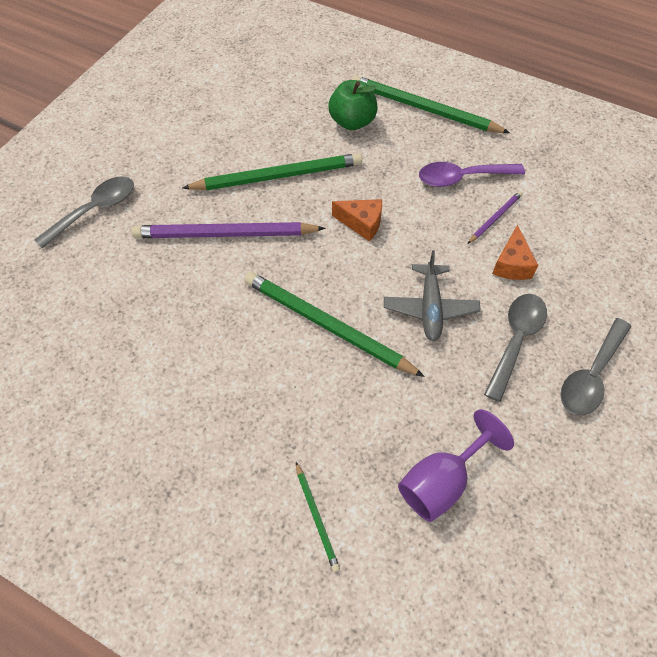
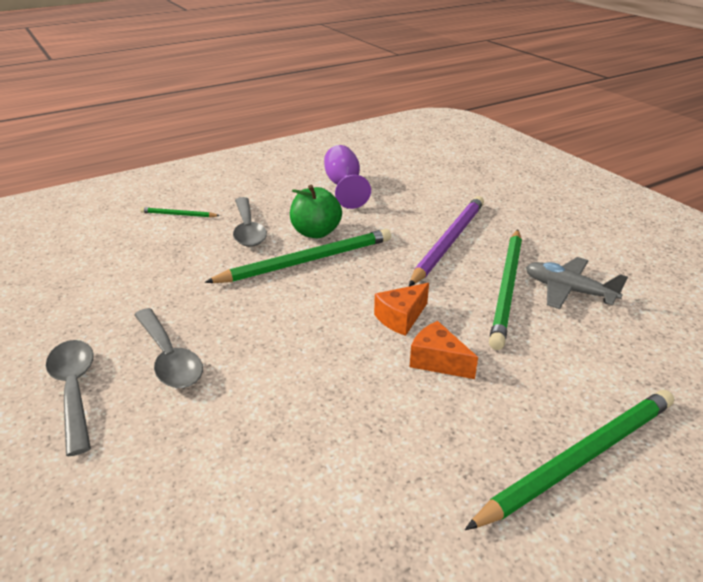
camera: 120 degrees right, 25 degrees down
grey spoon [34,176,134,249] -> grey spoon moved to [233,197,267,247]
green apple [328,80,378,130] -> green apple moved to [290,185,342,238]
grey plane [384,250,481,341] -> grey plane moved to [526,257,628,309]
purple goblet [398,409,514,522] -> purple goblet moved to [324,145,371,209]
purple spoon [419,162,525,187] -> none
purple pencil [468,191,523,244] -> none
orange cheese [492,225,538,280] -> orange cheese moved to [410,321,478,379]

